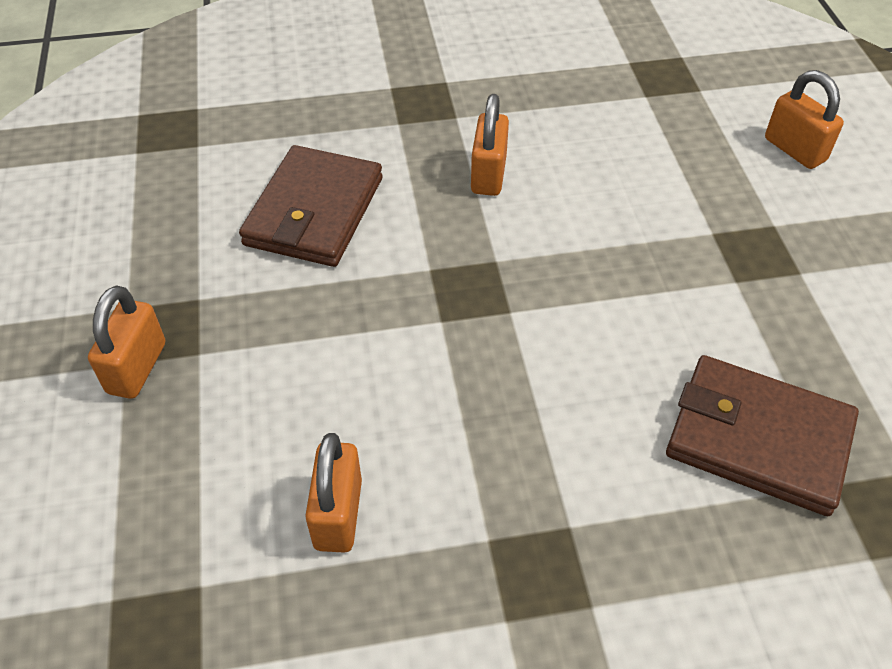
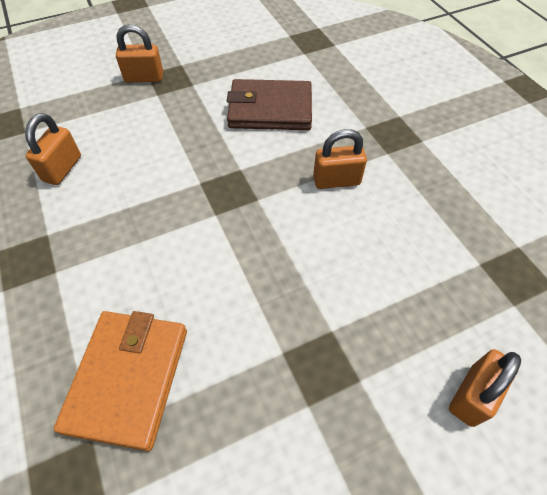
camera: 75 degrees right, 5 degrees up
orange padlock [305,433,362,553] -> orange padlock turned 60 degrees counterclockwise [25,113,81,185]
brown wallet [666,355,859,516] -> orange wallet [54,311,187,451]

